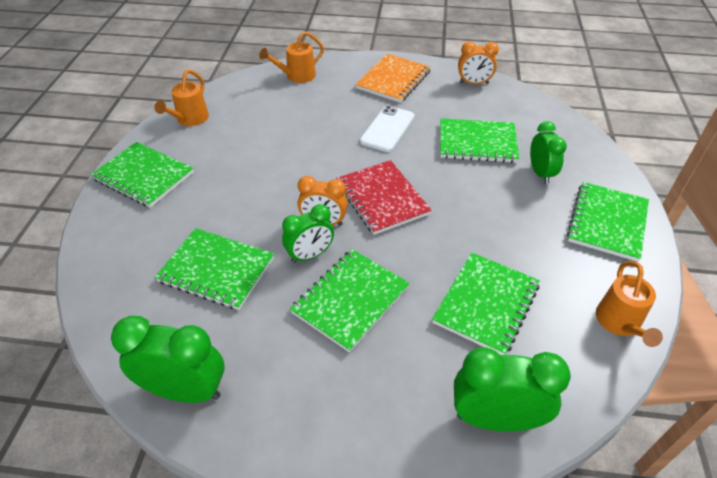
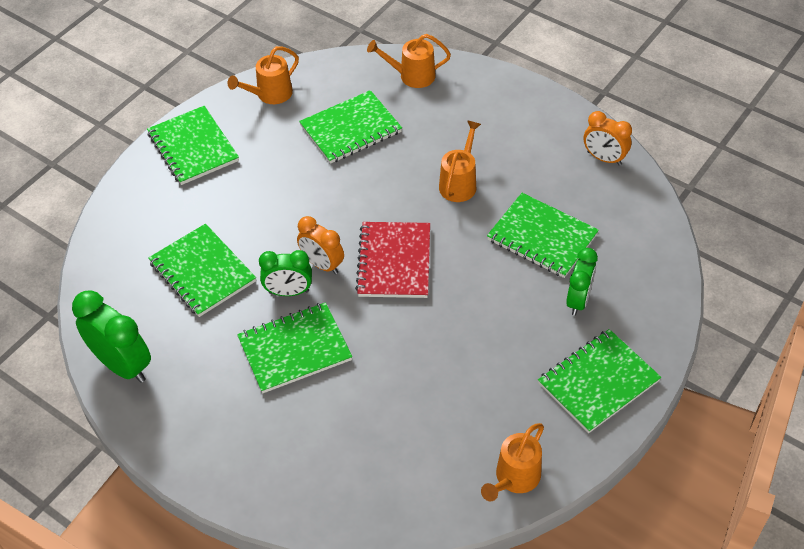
camera: 30 degrees right, 5 degrees up
orange notebook [355,54,431,103] -> none
white phone [360,105,415,152] -> orange watering can [439,121,481,202]
green notebook [432,253,540,355] -> green notebook moved to [299,90,402,164]
green clock [454,347,571,432] -> none

